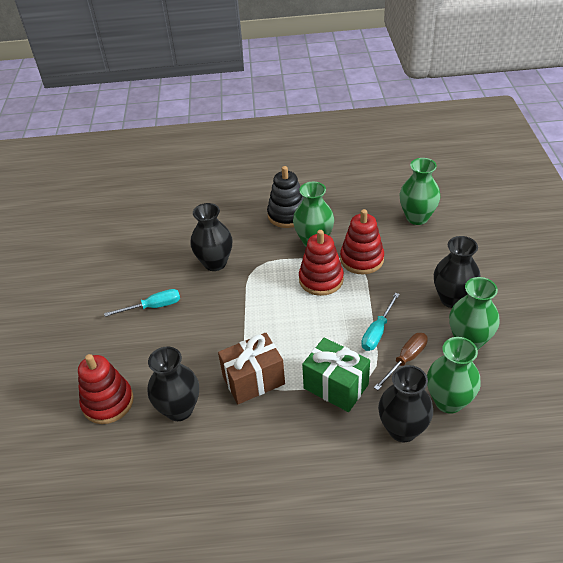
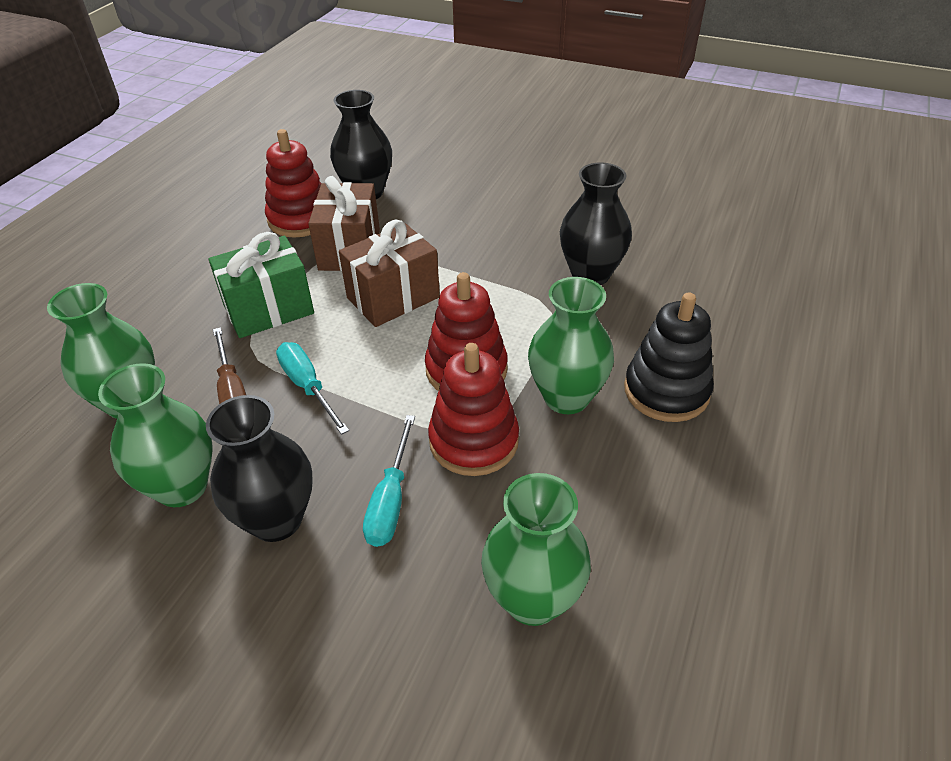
camera: 115 degrees right, 0 degrees up
red stacking toy [78,354,134,424] -> red stacking toy moved to [265,129,322,238]
turquoise screwdriver [104,289,180,317] -> turquoise screwdriver moved to [363,415,415,547]
black vase [378,365,433,442] -> none
none -> brown gift [339,220,440,327]

